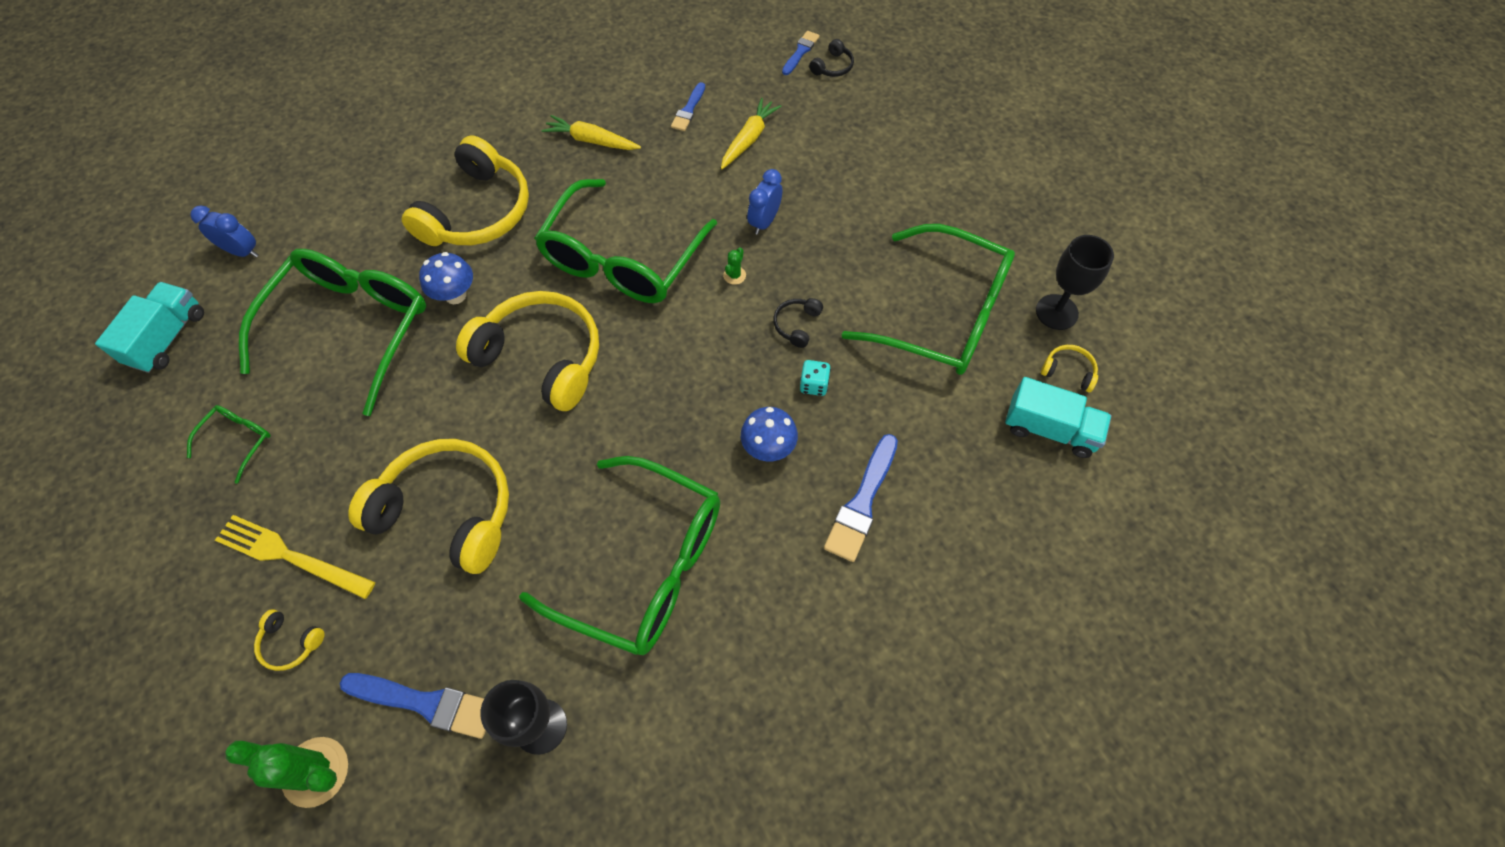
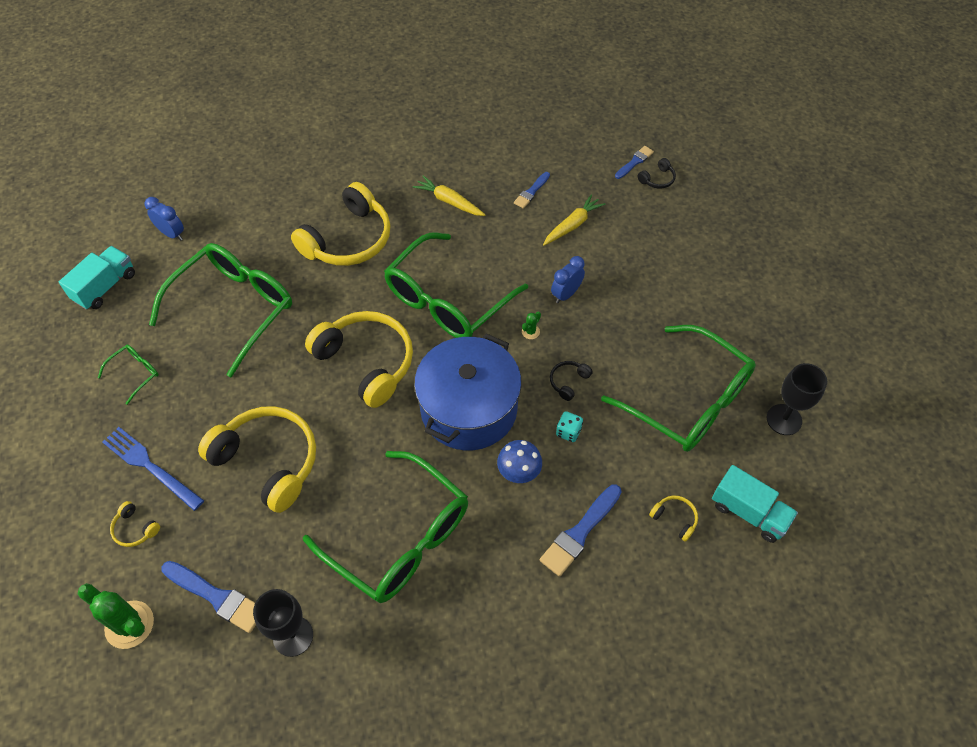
camera: 15 degrees right, 5 degrees down
yellow fork [215,515,375,599] -> blue fork [102,427,204,511]
blue mushroom [419,252,473,304] -> none
yellow headphones [1041,345,1098,393] -> yellow headphones moved to [649,496,698,542]
none -> blue pot [414,333,522,450]

